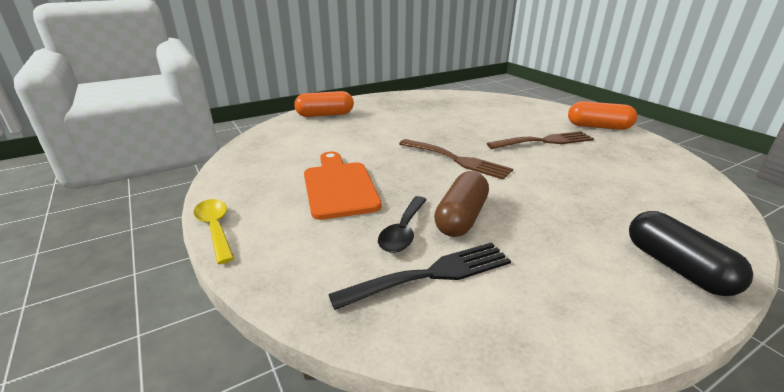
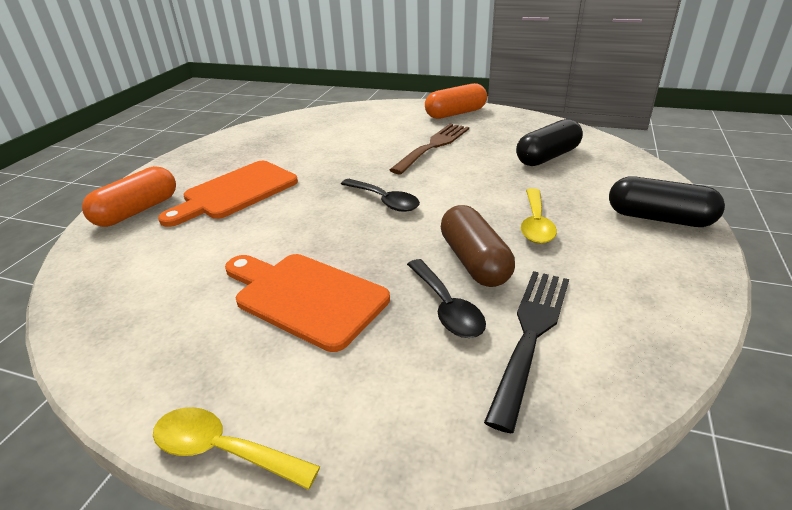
camera: 40 degrees left, 5 degrees up
brown fork [399,139,513,180] -> black spoon [341,179,420,212]
none -> orange cutting board [158,161,298,227]
none -> black capsule [516,119,583,166]
none -> yellow spoon [521,188,557,244]

